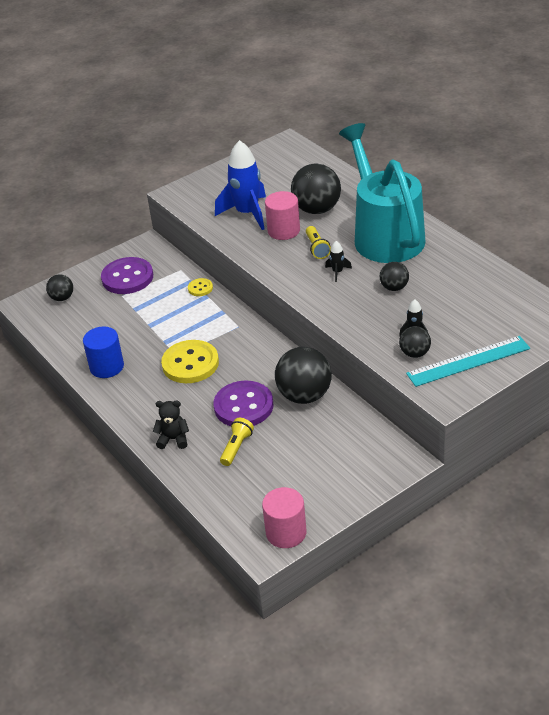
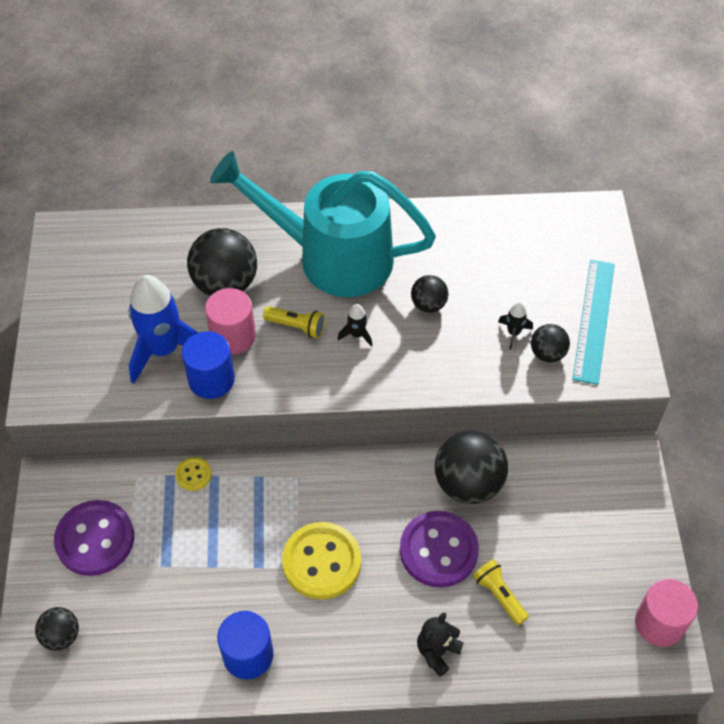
camera: 60 degrees left, 15 degrees up
none -> blue cylinder [182,331,235,399]

